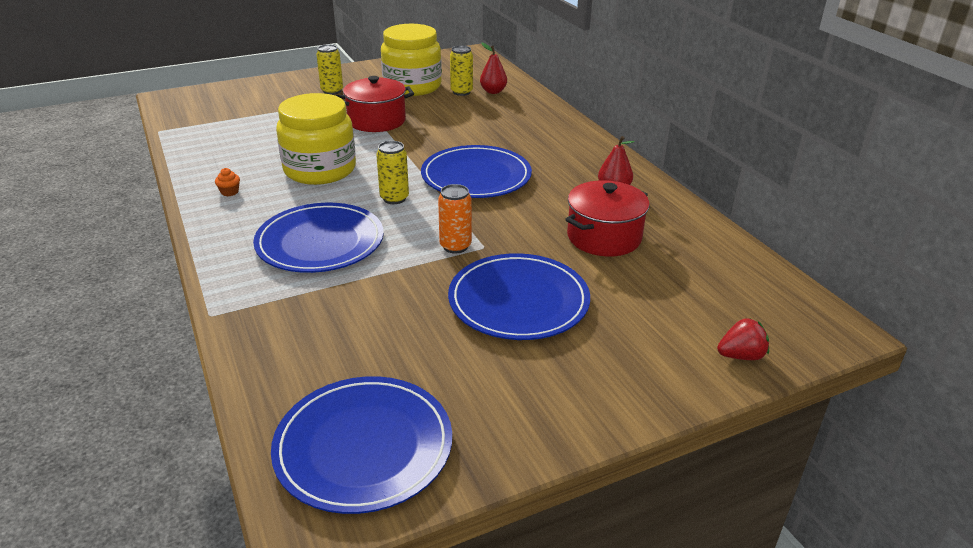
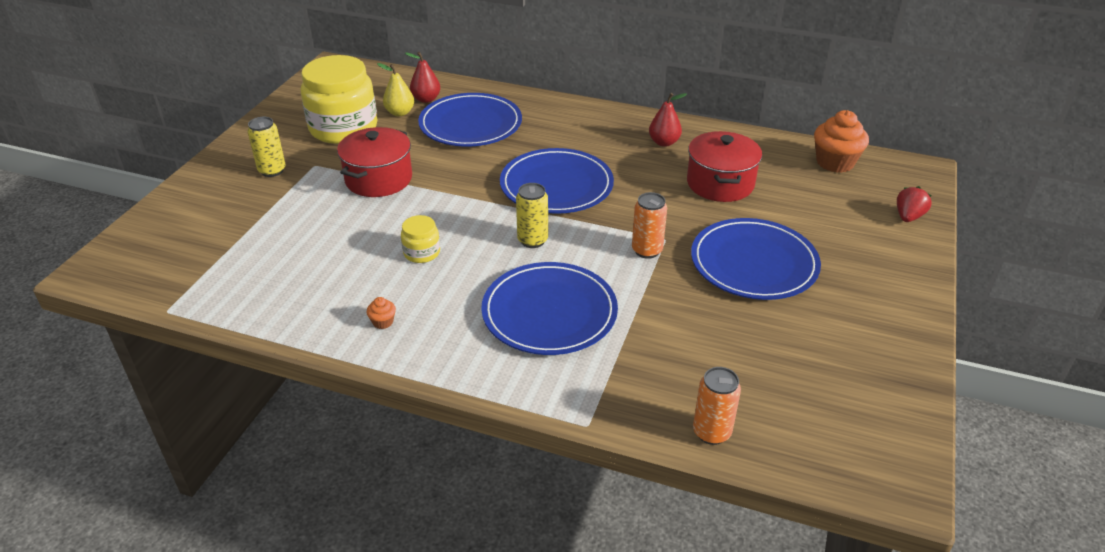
camera: 45 degrees left, 5 degrees up
blue plate [271,376,452,514] -> blue plate moved to [418,93,522,147]
yellow jar [276,93,356,185] -> yellow jar [401,215,440,263], size x0.45
yellow can [450,45,473,96] -> yellow pear [377,63,414,116]
none -> orange can [693,367,741,445]
none -> orange cupcake [814,110,869,173]

